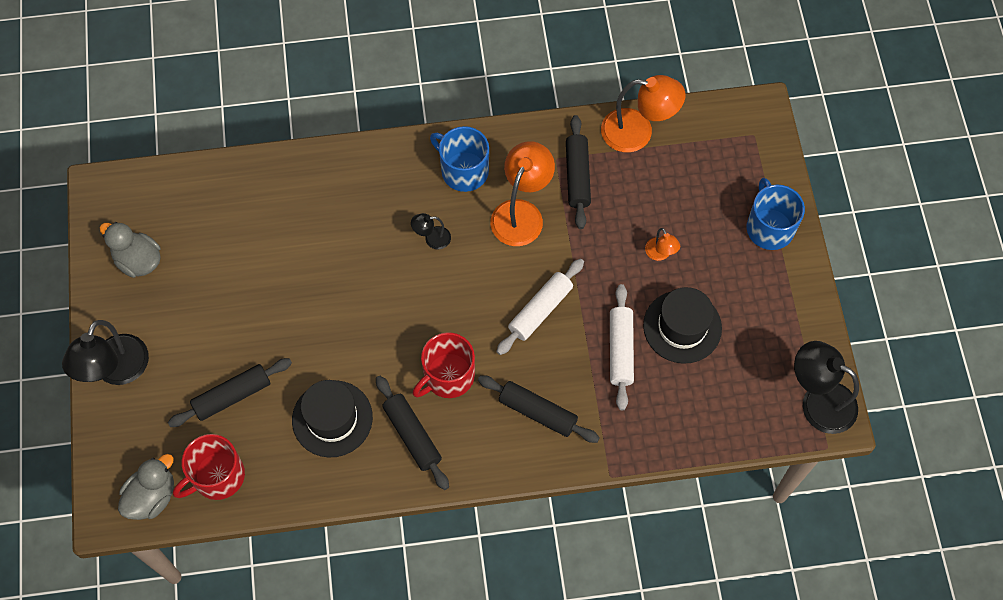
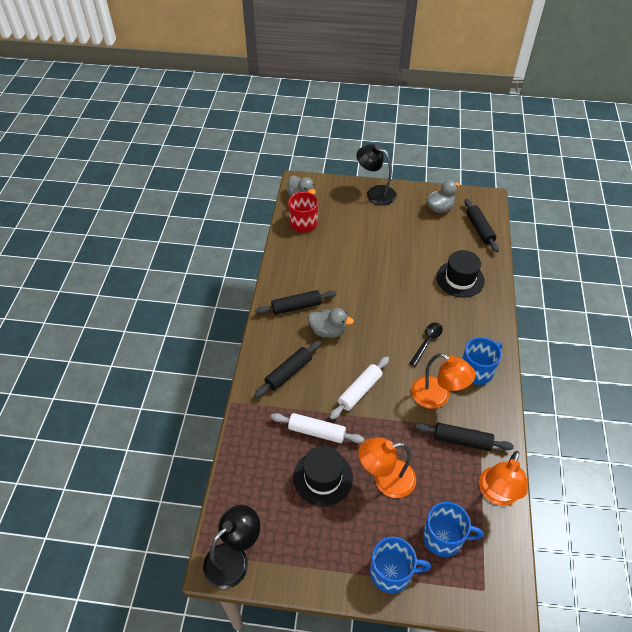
camera: 105 degrees right, 15 degrees down
black rolling pin [168,358,292,427] -> black rolling pin moved to [464,199,499,252]
black hat [292,380,373,458] -> black hat moved to [436,250,485,298]
black lamp [411,213,451,249] -> black spoon [410,322,443,367]
red mug [413,332,475,398] -> grey duck [308,308,354,338]
white rolling pin [496,259,584,355] -> white rolling pin turned 75 degrees clockwise [330,357,389,420]
orange lamp [645,228,680,261] -> orange lamp [358,437,416,498], size x2.05
none -> blue mug [423,502,484,557]

